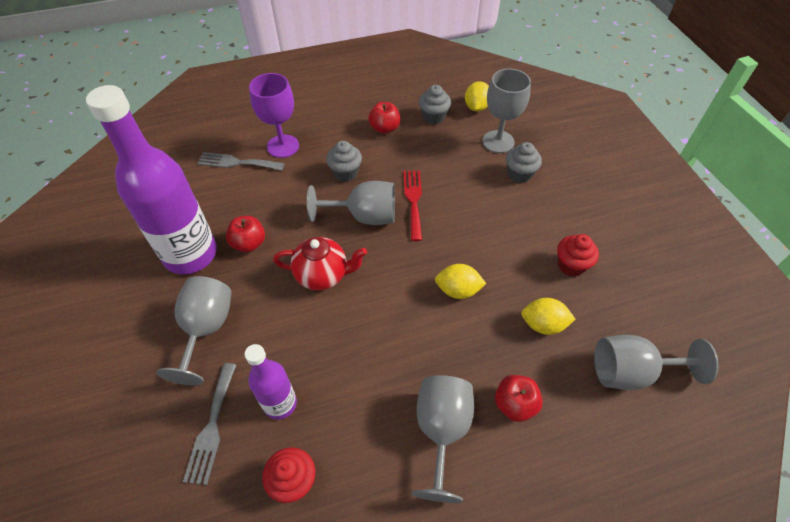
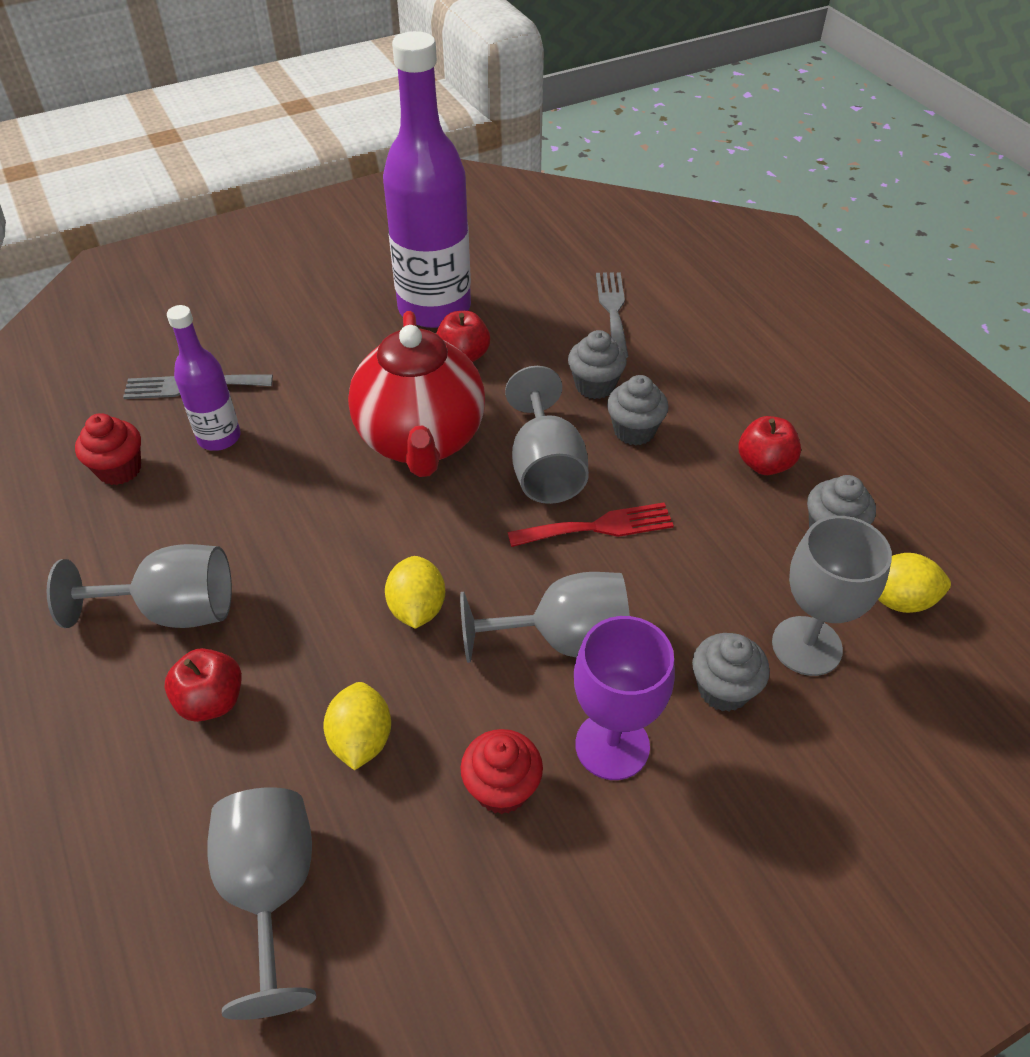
camera: 80 degrees right, 5 degrees down
grey goblet [156,276,231,385] -> grey goblet moved to [460,572,630,663]
purple goblet [249,73,299,158] -> purple goblet moved to [574,616,675,780]
red teapot [273,237,367,290] -> red teapot [348,311,485,477], size x1.61
none -> grey cupcake [568,330,627,399]

